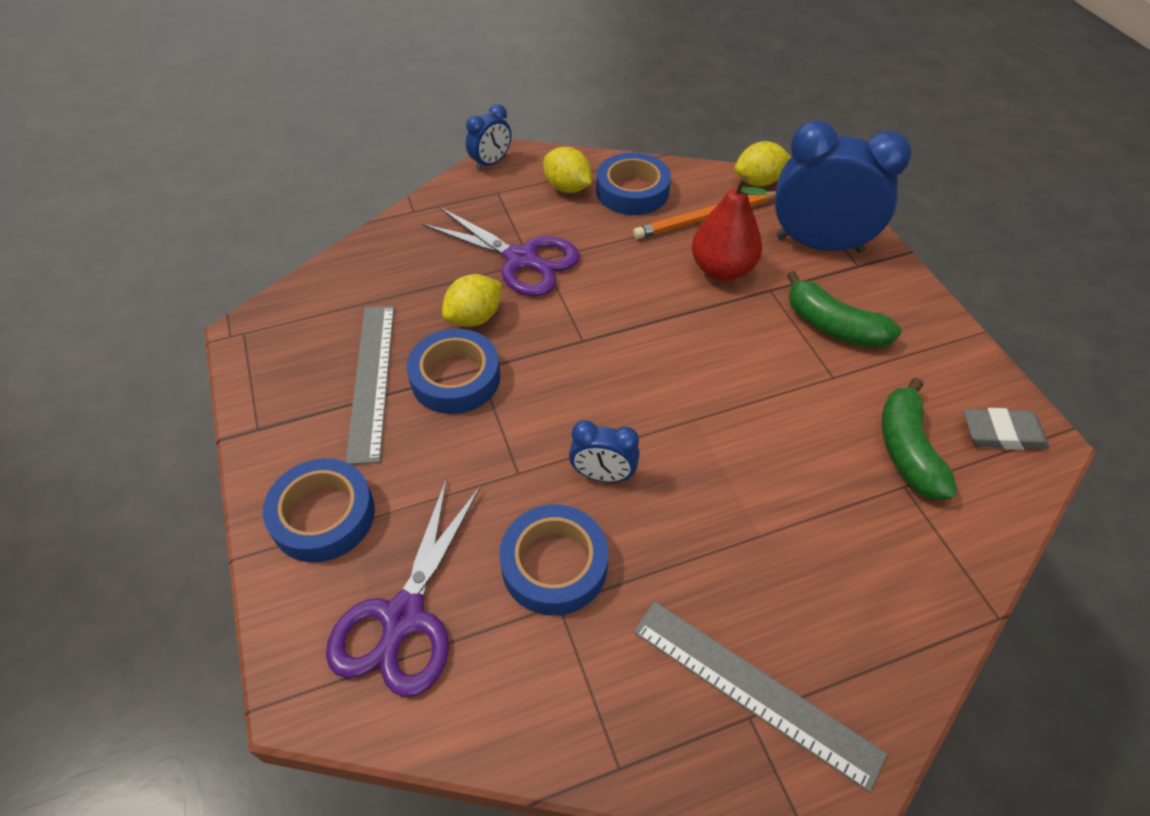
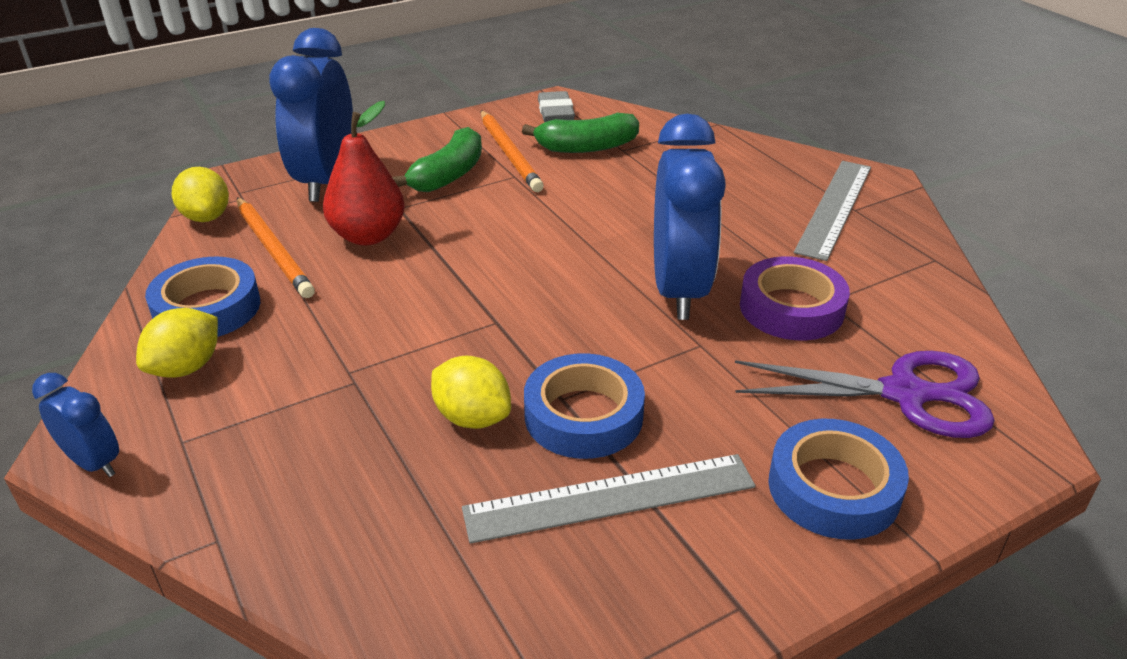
camera: 100 degrees left, 15 degrees down
purple scissors [422,207,580,297] -> none
blue tape [499,505,608,616] -> purple tape [740,256,850,340]
blue clock [569,420,640,482] -> blue clock [654,114,726,320], size x2.06
none -> orange pencil [481,110,544,192]

